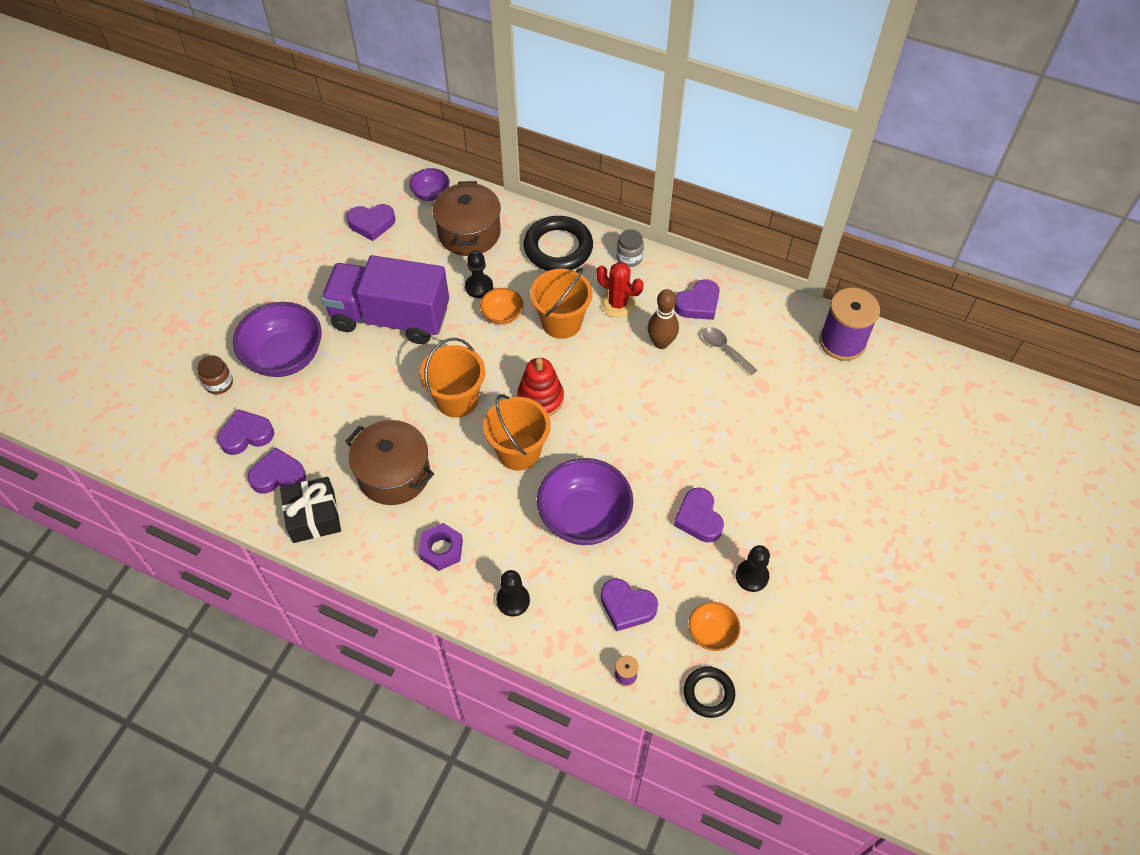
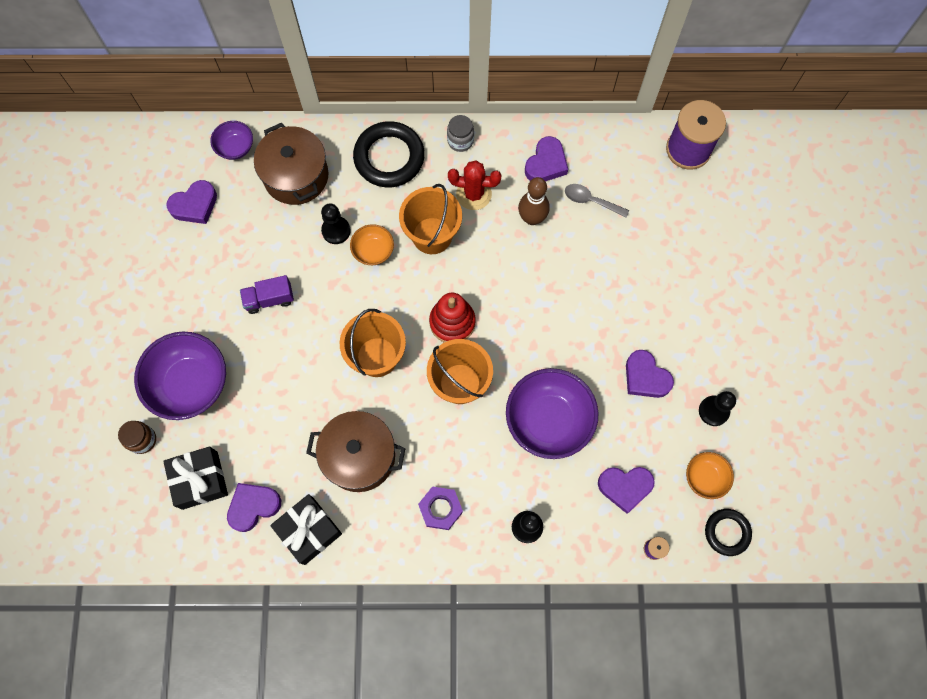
camera: 25 degrees left, 15 degrees up
purple heart [218,409,274,455] -> black gift [163,446,228,510]
purple truck [321,255,449,344] -> purple truck [240,275,294,314], size x0.42

